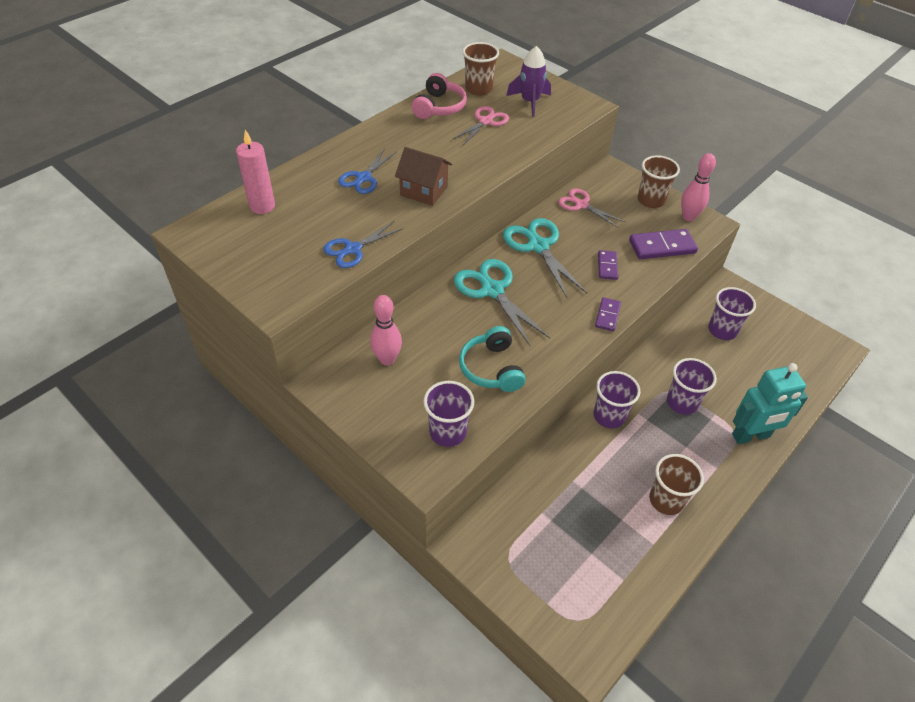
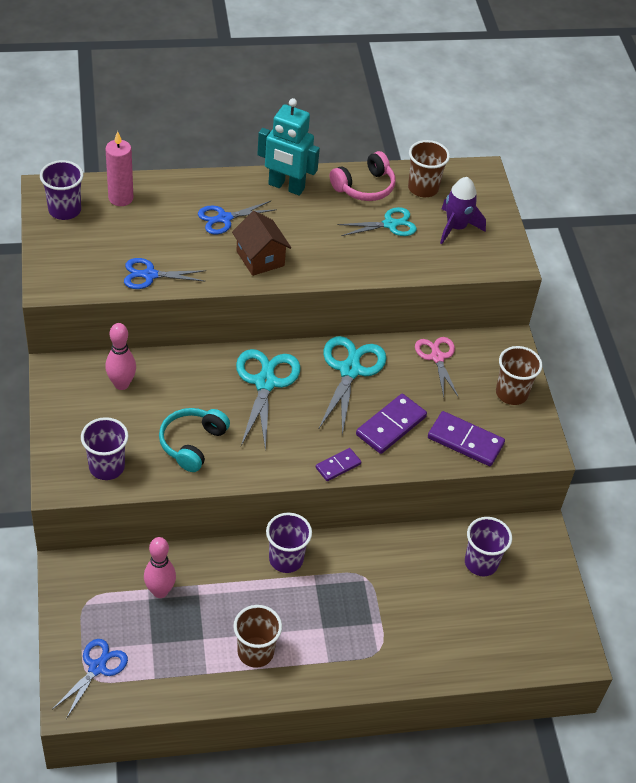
camera: 35 degrees right, 0 degrees up
pink scissors [453,106,509,145] -> turquoise scissors [338,207,417,236]
purple domino [598,250,618,280] -> purple domino [356,394,427,454], size x1.70
purple cup [667,358,717,415] -> purple cup moved to [40,160,83,220]
pink bowling pin [681,153,716,221] -> pink bowling pin moved to [144,537,176,598]
turquoise robot [732,363,808,444] -> turquoise robot moved to [257,98,320,196]
none -> blue scissors [53,639,128,719]

